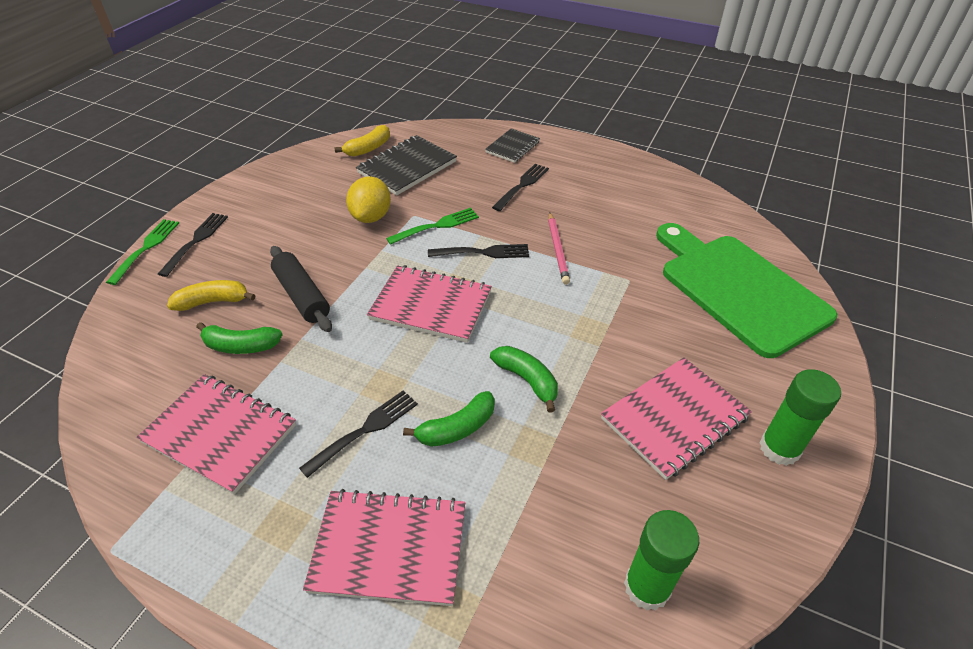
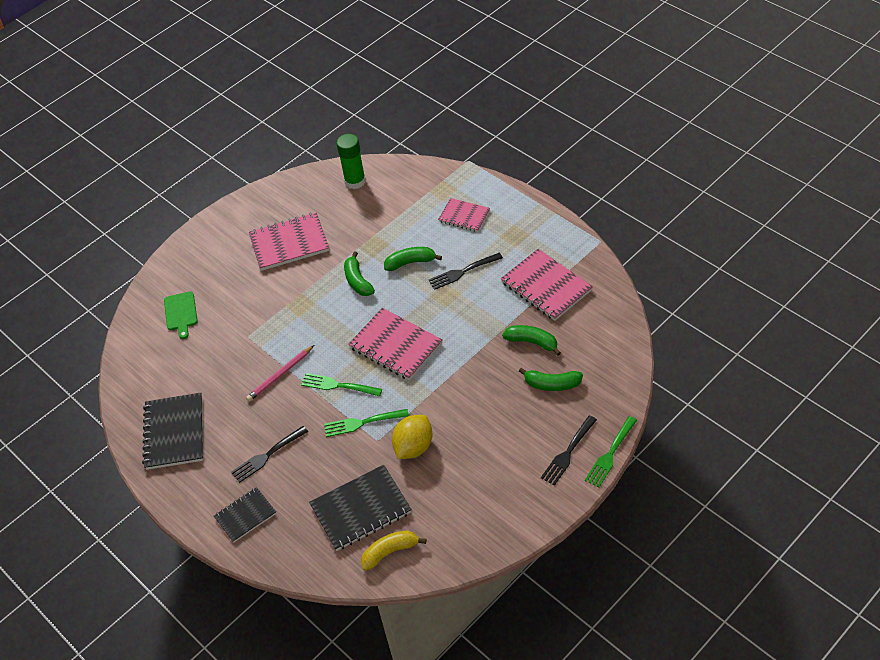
camera: 155 degrees left, 5 degrees up
yellow banana [167,280,256,311] -> green banana [519,368,583,391]
black rolling pin [270,246,332,332] -> none
pink notebook [303,489,465,606] -> pink notebook [438,198,490,232], size x0.61
black fork [428,244,529,258] -> green fork [301,373,382,396]
pink pencil [548,213,570,285] -> pink pencil turned 150 degrees counterclockwise [246,345,314,402]
green cutting board [656,223,837,358] -> green cutting board [164,291,198,339], size x0.41
green glue stick [759,369,841,466] -> none
none -> black notebook [142,393,203,470]

